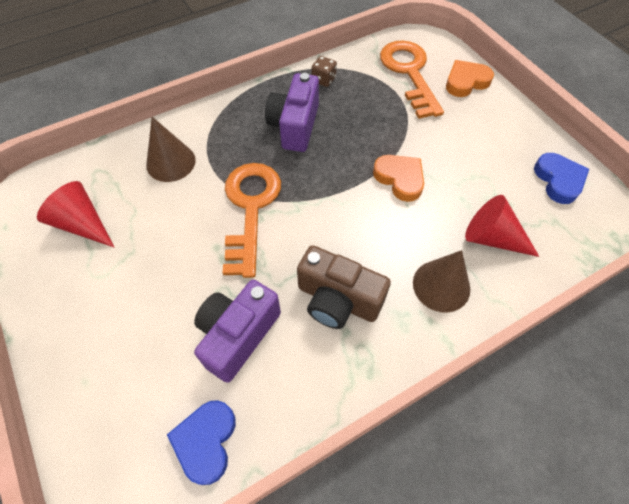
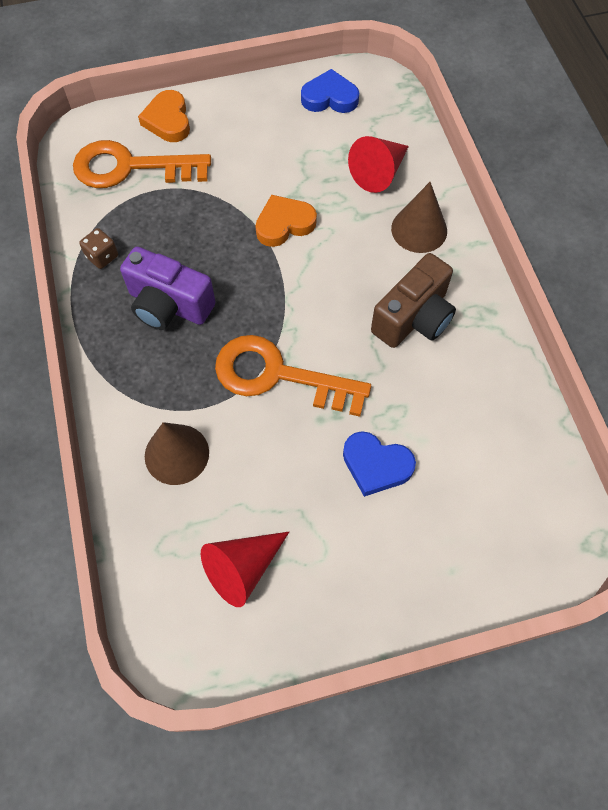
camera: 75 degrees left, 5 degrees up
blue heart [167,400,236,485] -> blue heart moved to [343,431,416,497]
purple camera [194,280,281,383] -> none

